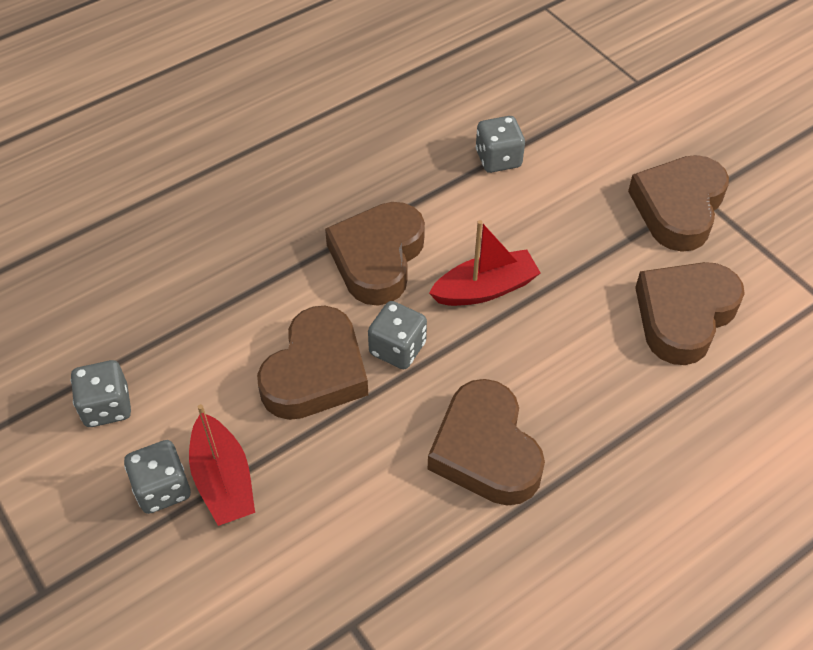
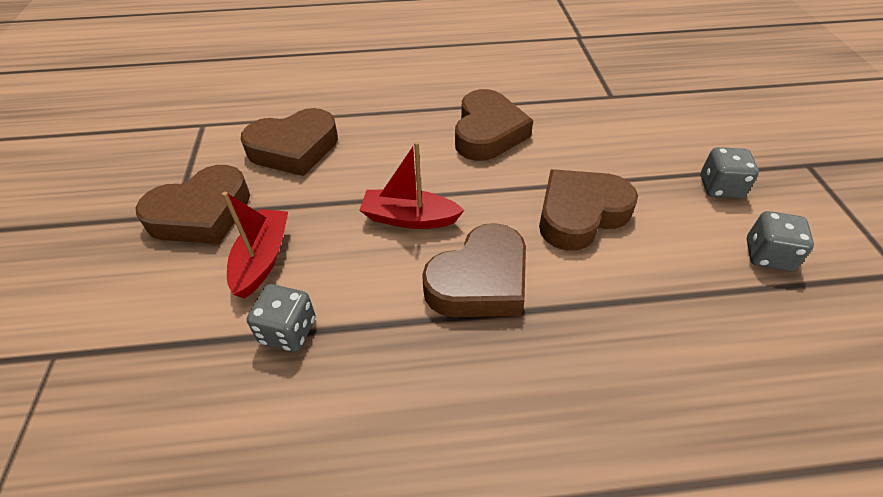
camera: 150 degrees left, 5 degrees down
red boat [189,404,255,526] -> red boat moved to [222,192,288,299]
grey dice [368,301,427,369] -> none

